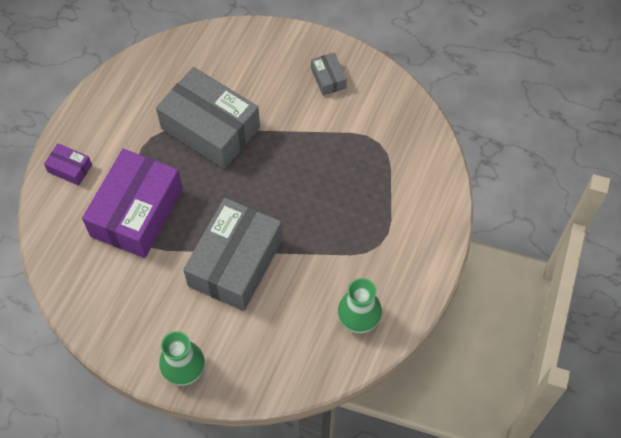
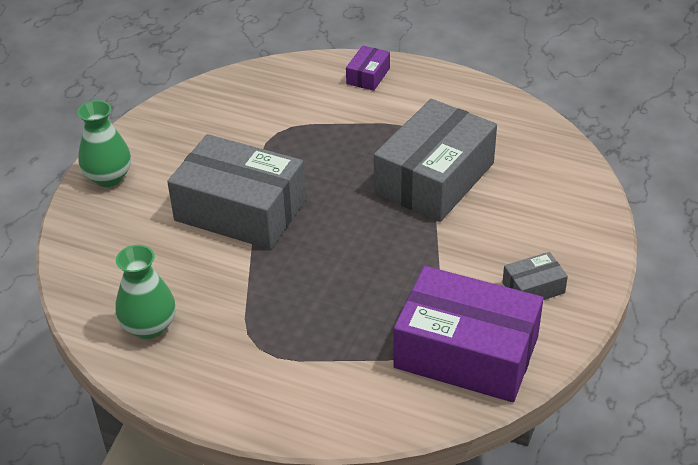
camera: 90 degrees right, 20 degrees down
purple box [82,149,183,258] -> purple box moved to [393,266,543,402]

